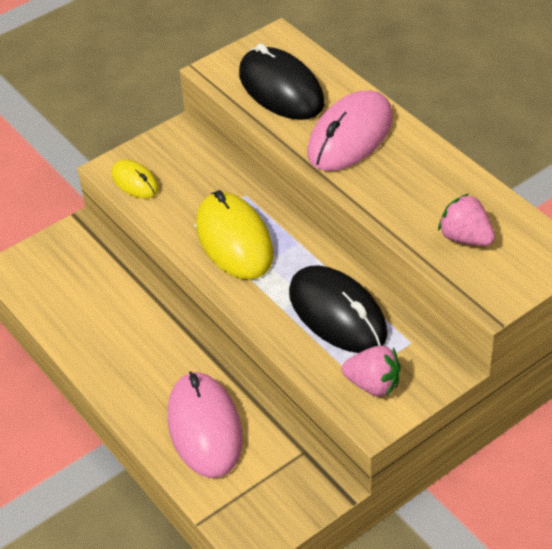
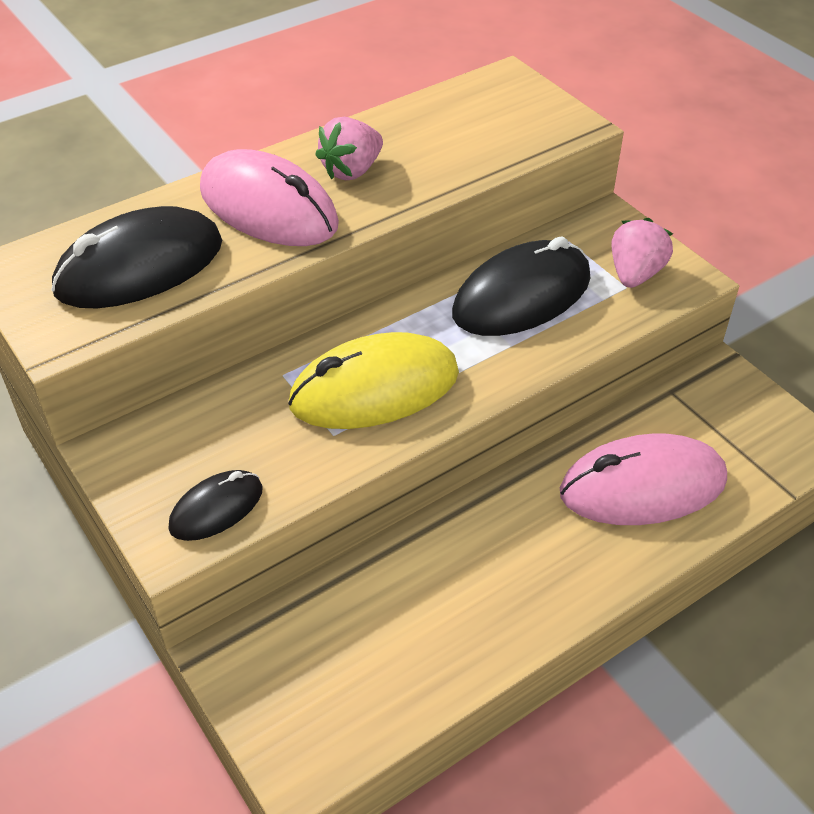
camera: 90 degrees left, 0 degrees up
yellow mouse [112,160,159,199] -> black mouse [169,470,262,541]
pink strawberry [438,194,495,246] -> pink strawberry moved to [315,117,383,180]

